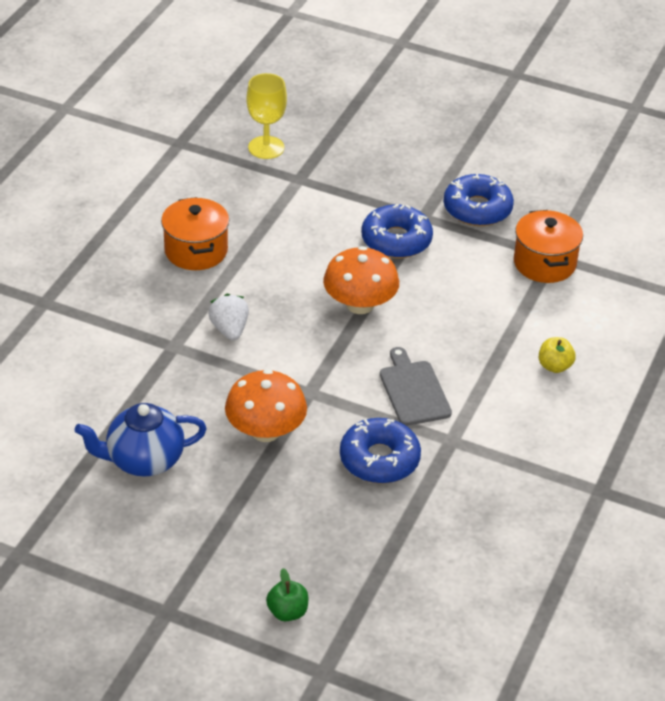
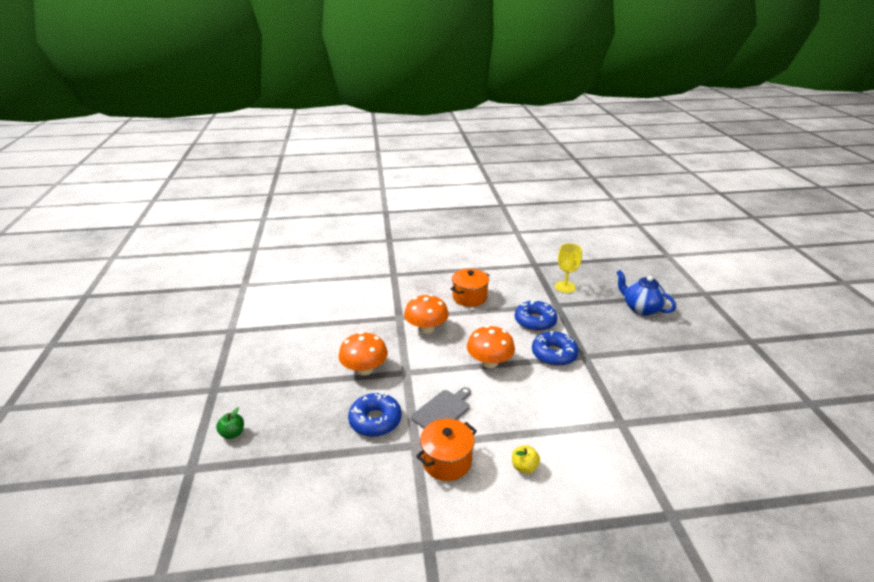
camera: 60 degrees right, 10 degrees down
blue teapot [75,403,207,477] -> blue teapot moved to [616,270,676,315]
white strawberry [208,294,249,341] -> orange mushroom [404,294,449,334]
blue donut [443,174,514,226] -> blue donut moved to [515,299,558,331]
orange pot [514,210,583,283] -> orange pot moved to [416,419,477,481]

